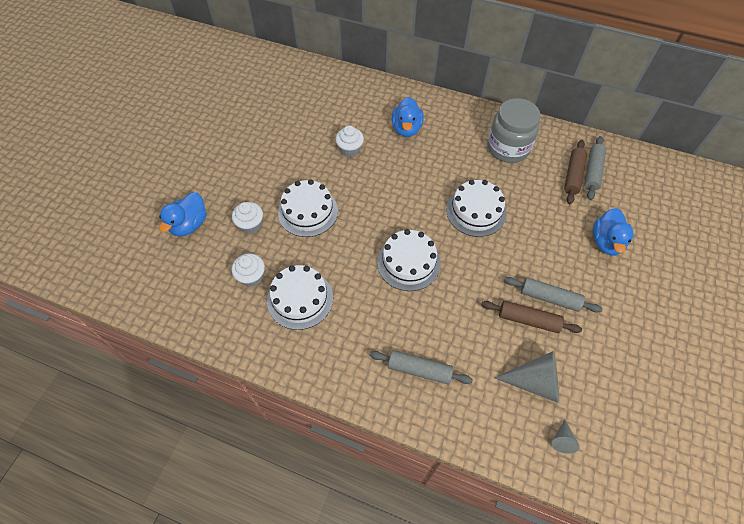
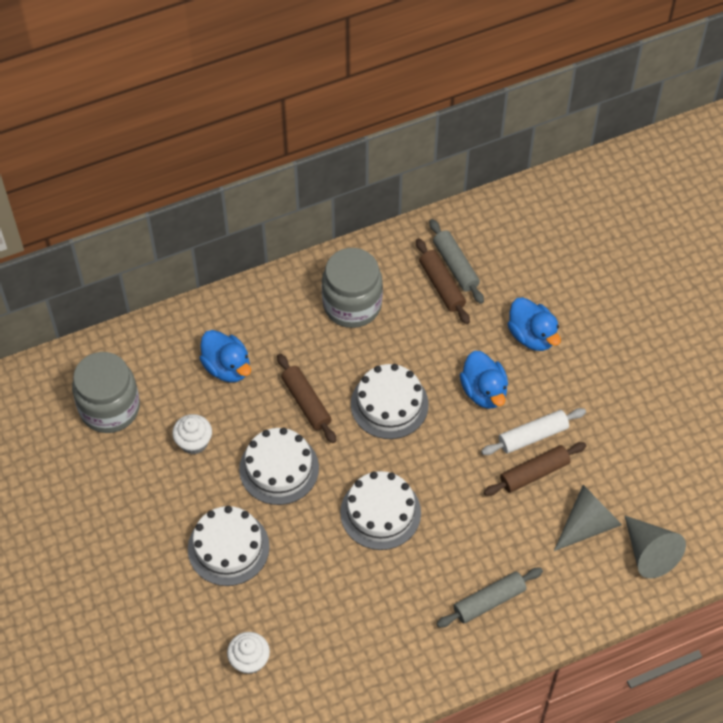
camera: 45 degrees left, 0 degrees up
blue duck [159,192,207,237] -> blue duck moved to [460,351,508,409]
white cupcake [232,202,263,234] -> none
white cake [267,265,333,330] -> white cake moved to [239,427,319,505]
grey rolling pin [504,277,602,312] -> white rolling pin [481,408,586,455]
grey cone [551,420,580,454] -> grey cone [624,515,686,579], size x2.00
none -> grey jar [72,352,140,433]
none -> brown rolling pin [277,354,336,443]

